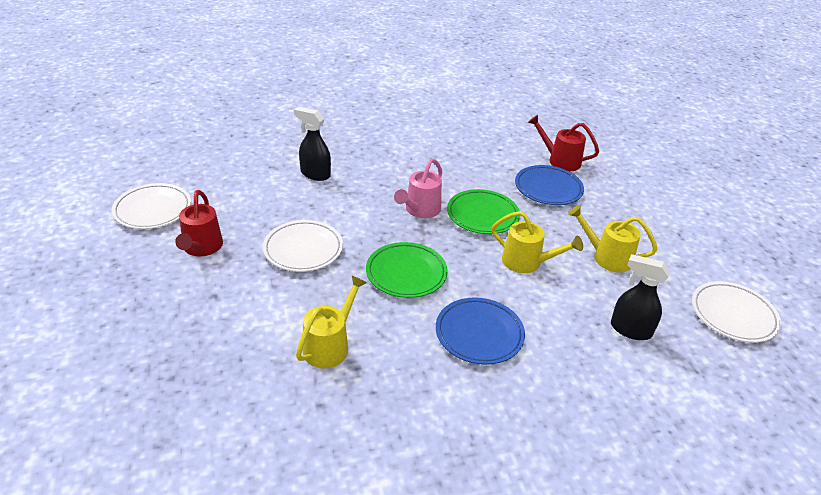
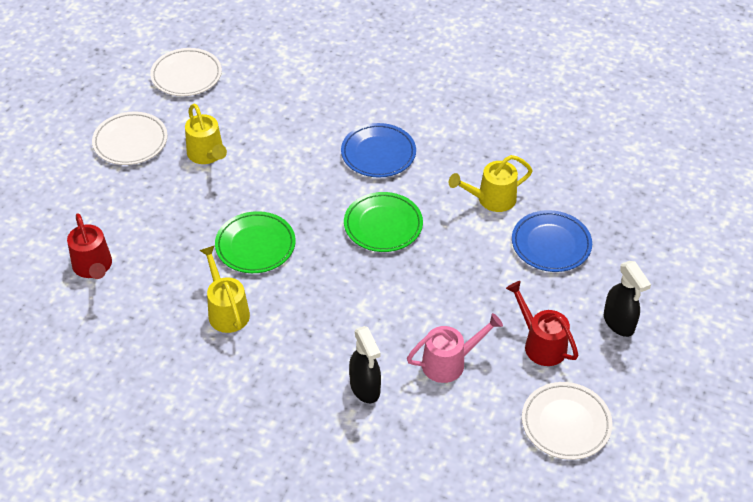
camera: 140 degrees left, 10 degrees up
red watering can [175,190,223,256] -> red watering can turned 75 degrees counterclockwise [506,281,578,366]
white plate [263,220,343,272] -> white plate moved to [92,112,168,165]
pink watering can [394,159,442,218] -> pink watering can moved to [407,313,503,383]
yellow watering can [491,211,583,273] -> yellow watering can moved to [200,245,250,333]
blue plate [515,165,584,205] -> blue plate moved to [512,210,592,272]
black spray bottle [611,254,670,340] -> black spray bottle moved to [604,261,651,337]

